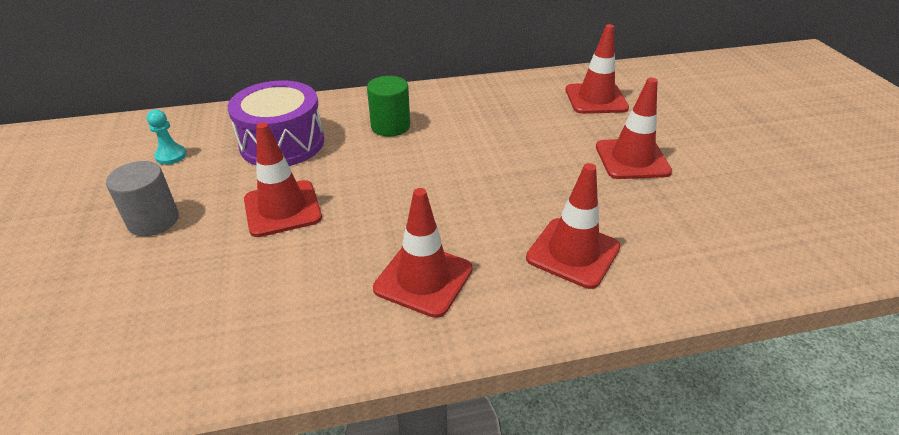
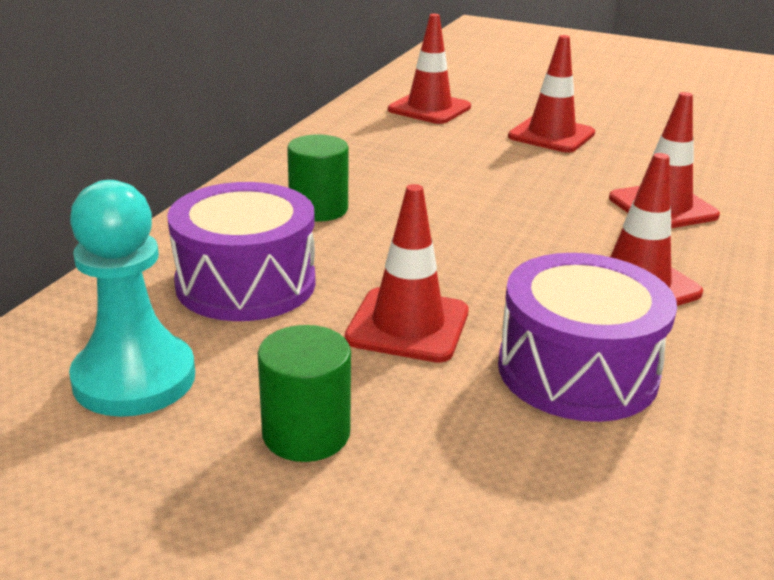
camera: 55 degrees left, 10 degrees down
grey cylinder [106,161,179,236] -> green cylinder [258,325,351,462]
turquoise pawn [147,109,187,165] -> turquoise pawn [69,180,195,417], size x2.12
none -> purple drum [498,253,677,422]

